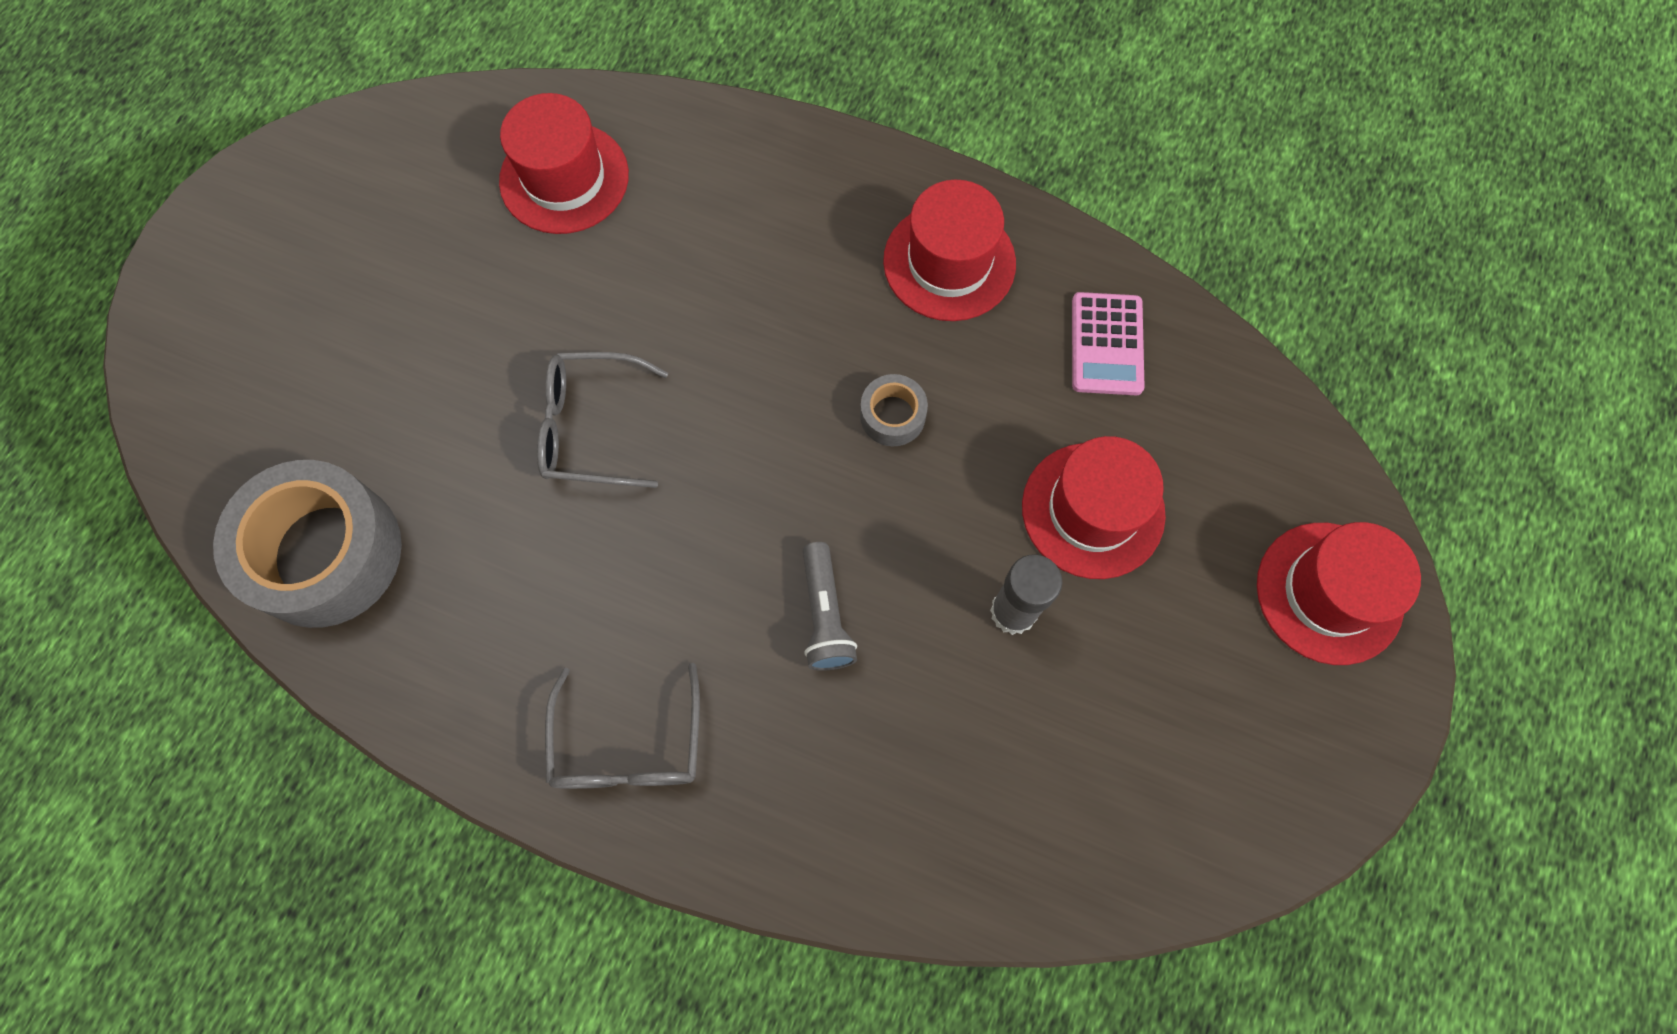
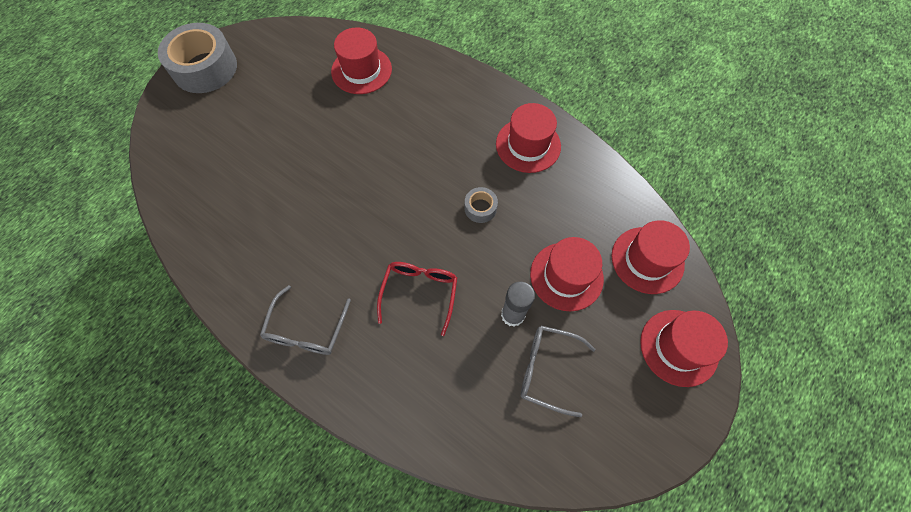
camera: 15 degrees right, 5 degrees down
grey tape [213,460,402,628] -> grey tape moved to [158,23,237,93]
grey glasses [537,352,668,488] -> grey glasses moved to [521,326,595,417]
grey flashlight [803,542,857,671] -> red glasses [377,262,457,336]
pink calculator [1072,292,1145,395] -> none
none -> red hat [612,220,690,294]

